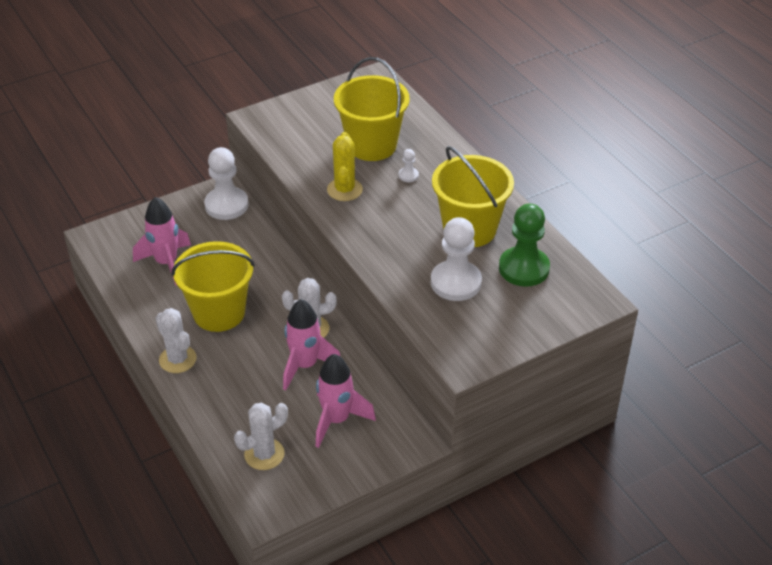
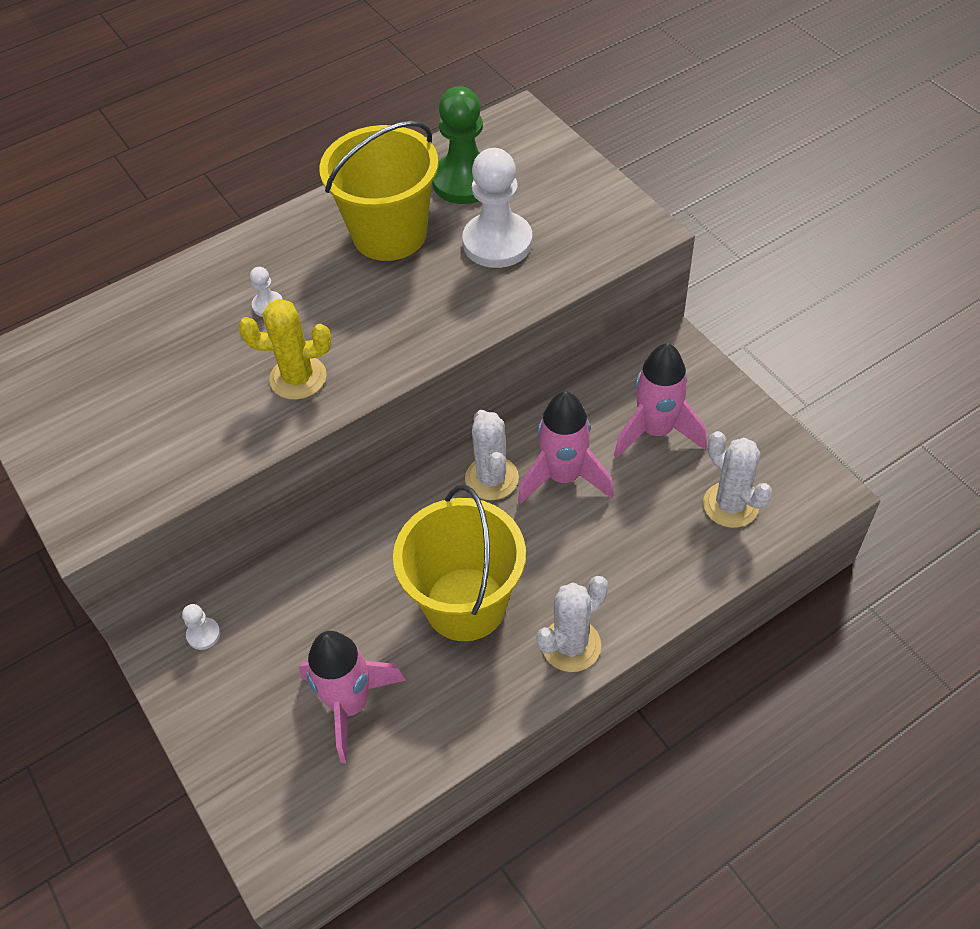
camera: 90 degrees left, 10 degrees up
white pawn [204,147,249,220] -> white pawn [182,604,220,650], size x0.43
yellow bucket [334,57,410,161] -> none

